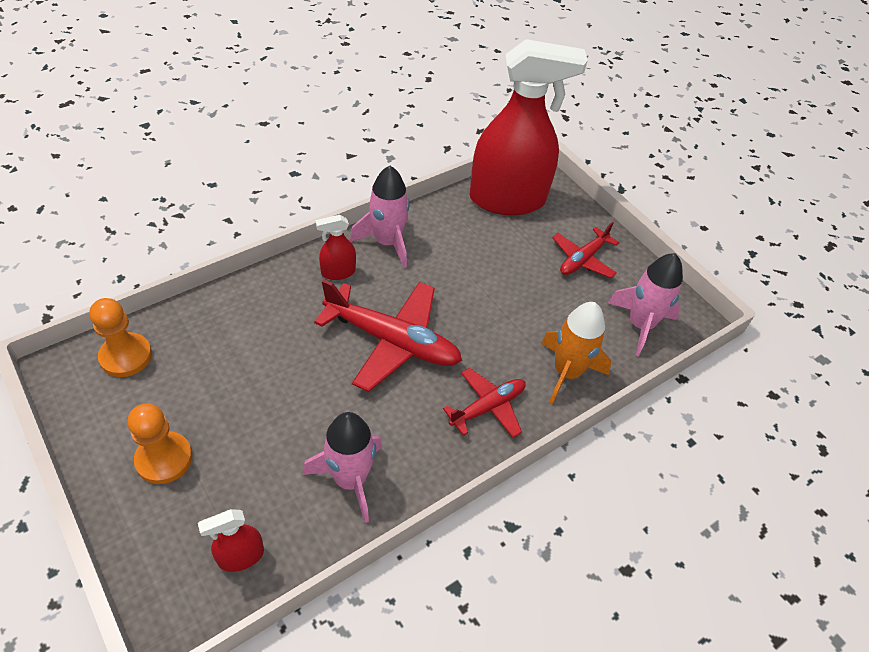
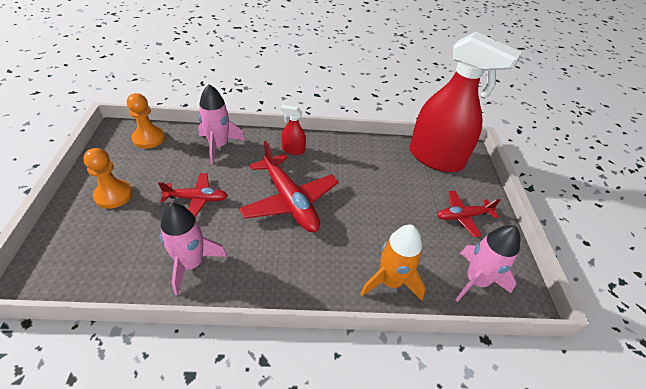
camera: 35 degrees right, 5 degrees down
red spray bottle [198,509,264,572] -> none
pink rocket [350,166,410,268] -> pink rocket moved to [198,84,245,164]
red plane [443,368,526,438] -> red plane moved to [158,173,228,217]

